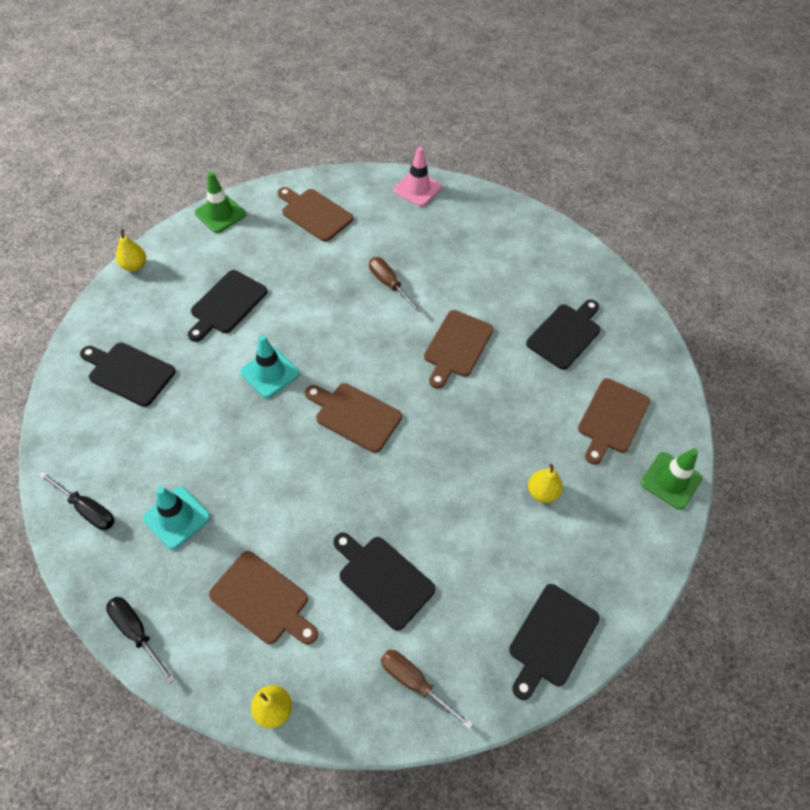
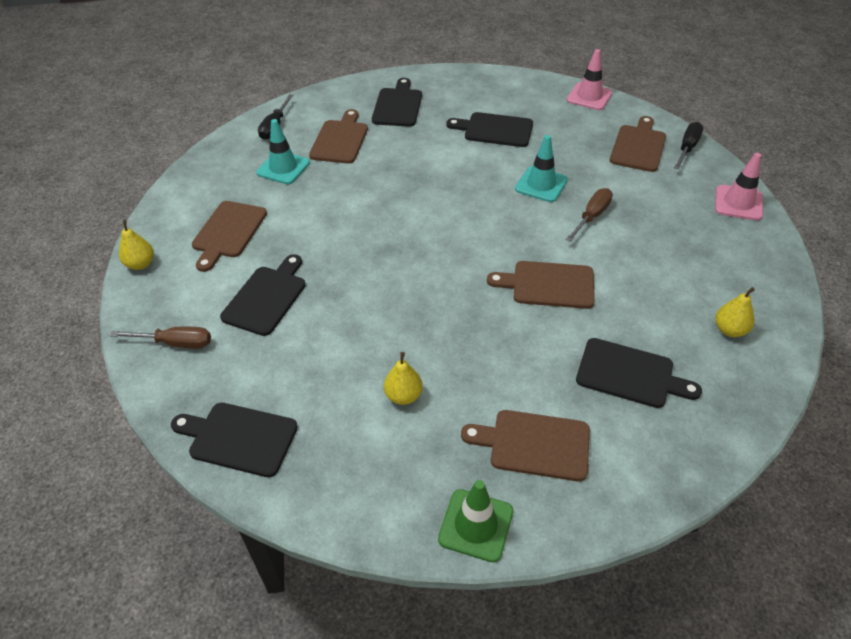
camera: 75 degrees right, 10 degrees down
black screwdriver [106,597,175,684] -> black screwdriver moved to [674,122,703,169]
yellow pear [116,229,146,271] -> yellow pear moved to [715,287,755,337]
green traffic cone [195,172,246,233] -> pink traffic cone [567,49,612,110]
turquoise traffic cone [240,335,299,398] -> turquoise traffic cone moved to [515,135,568,202]
brown cutting board [305,383,402,453] -> brown cutting board moved to [309,109,368,164]
brown screwdriver [381,650,473,730] -> brown screwdriver turned 75 degrees clockwise [110,327,211,348]

